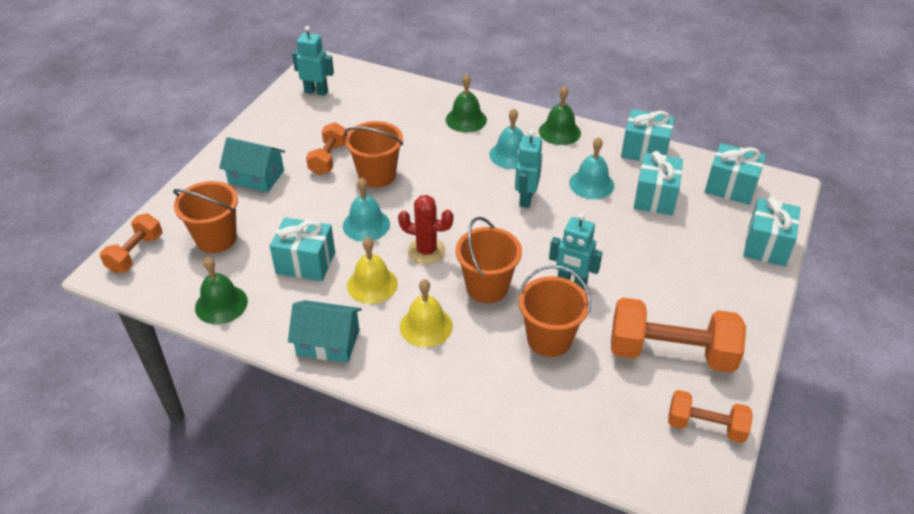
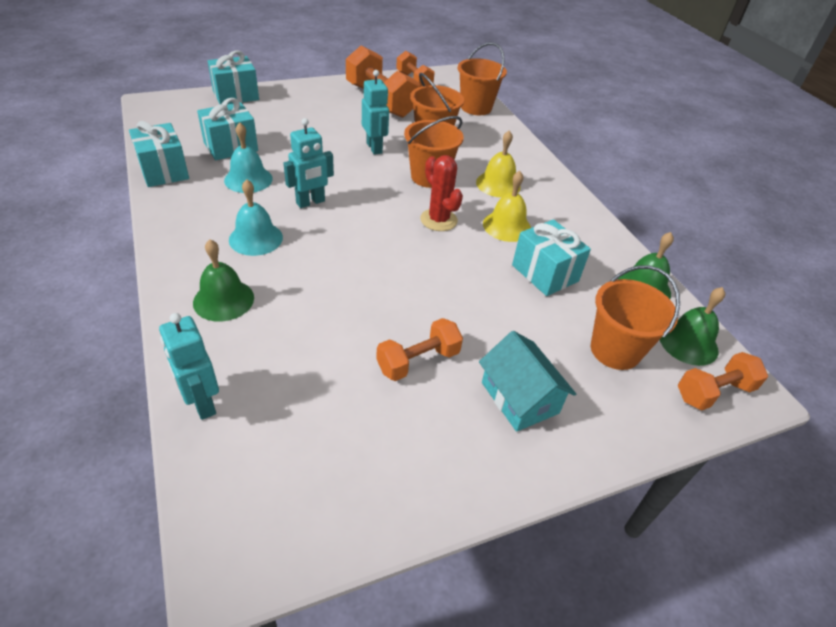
camera: 140 degrees left, 0 degrees up
turquoise house [288,300,362,363] -> none
turquoise robot [292,26,334,96] -> turquoise robot moved to [159,313,219,420]
turquoise bell [343,177,390,241] -> none
orange bucket [344,121,403,188] -> orange bucket moved to [458,42,507,115]
green bell [539,86,581,145] -> green bell moved to [660,287,725,366]
turquoise gift [705,143,766,205] -> none

